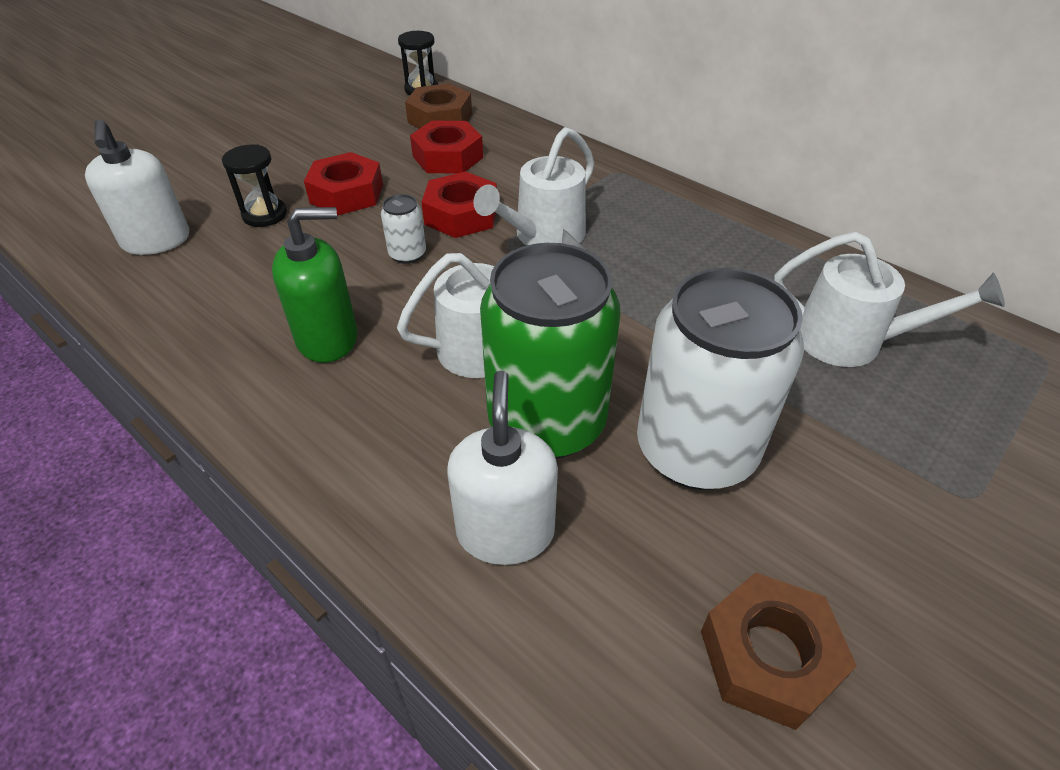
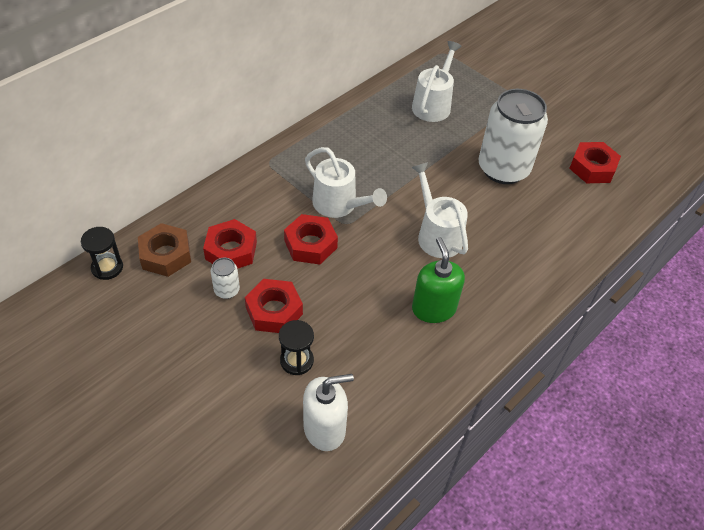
camera: 90 degrees left, 5 degrees up
white can [381,194,426,264] -> white can moved to [211,258,240,299]
white soap dispenser [447,371,558,565] -> none
green can [480,243,620,459] -> none
brown nut [701,572,857,730] -> red nut [569,142,621,183]

